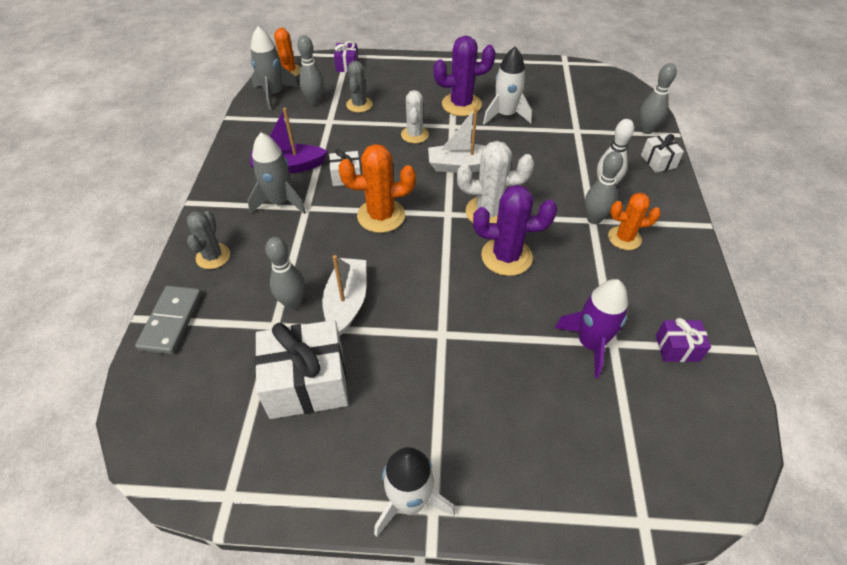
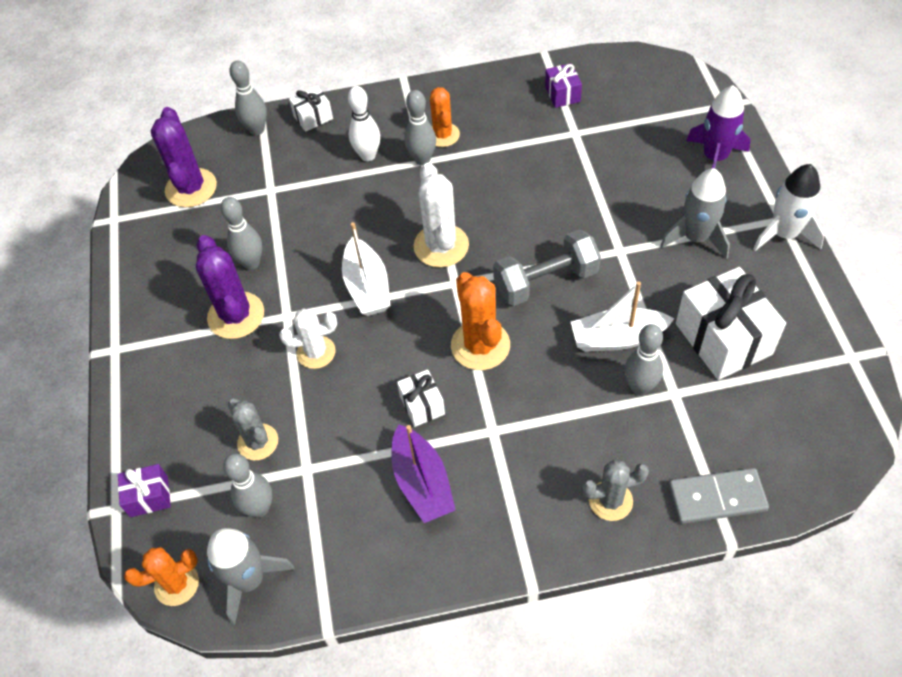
camera: 100 degrees left, 5 degrees up
grey rocket [248,132,306,214] -> grey rocket moved to [660,168,730,259]
grey cactus [346,61,373,112] -> grey cactus turned 60 degrees clockwise [228,398,278,460]
purple cactus [473,185,557,276] -> purple cactus moved to [151,107,217,208]
white rocket [483,47,532,125] -> grey bowling pin [221,197,262,270]
purple rocket [555,279,628,378] -> purple rocket moved to [686,85,751,169]
none -> grey dumbbell [493,230,601,306]

